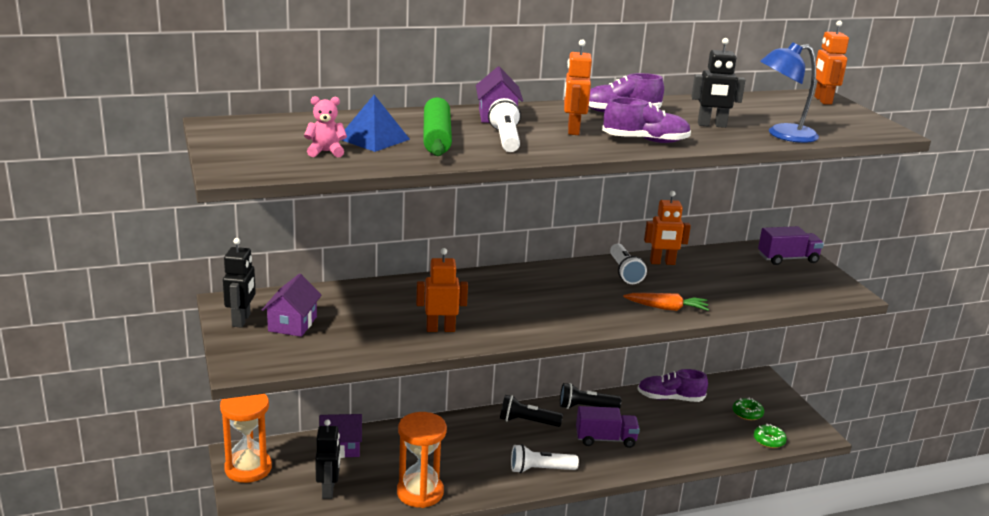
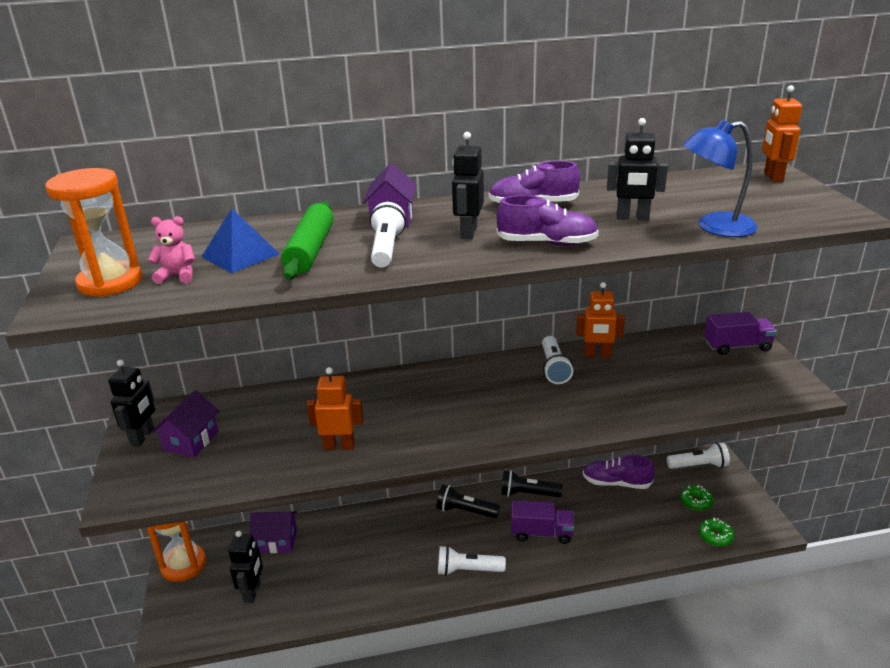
camera: 10 degrees right, 5 degrees up
orange hourglass [397,412,447,508] -> orange hourglass moved to [45,168,143,297]
orange robot [564,39,592,135] -> black robot [452,132,484,239]
orange carrot [623,293,709,311] -> none
none -> white flashlight [667,443,730,469]

